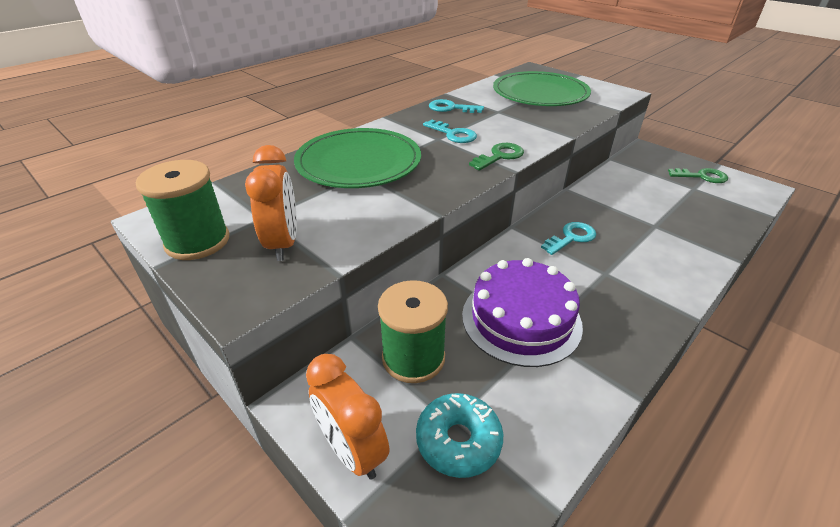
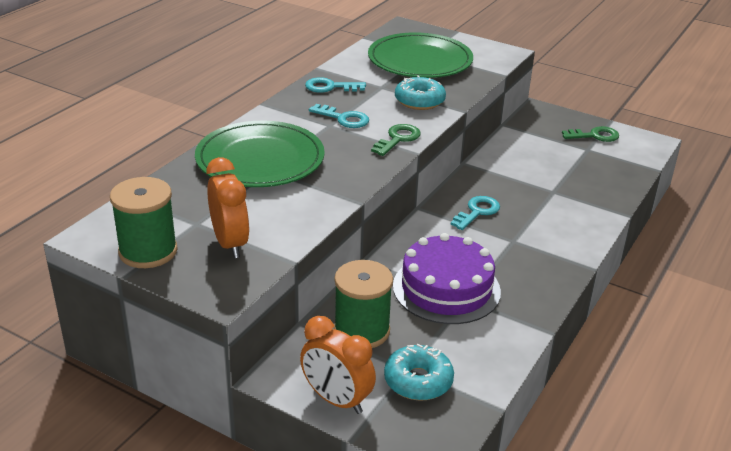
camera: 15 degrees left, 5 degrees down
none -> turquoise donut [395,75,446,110]

